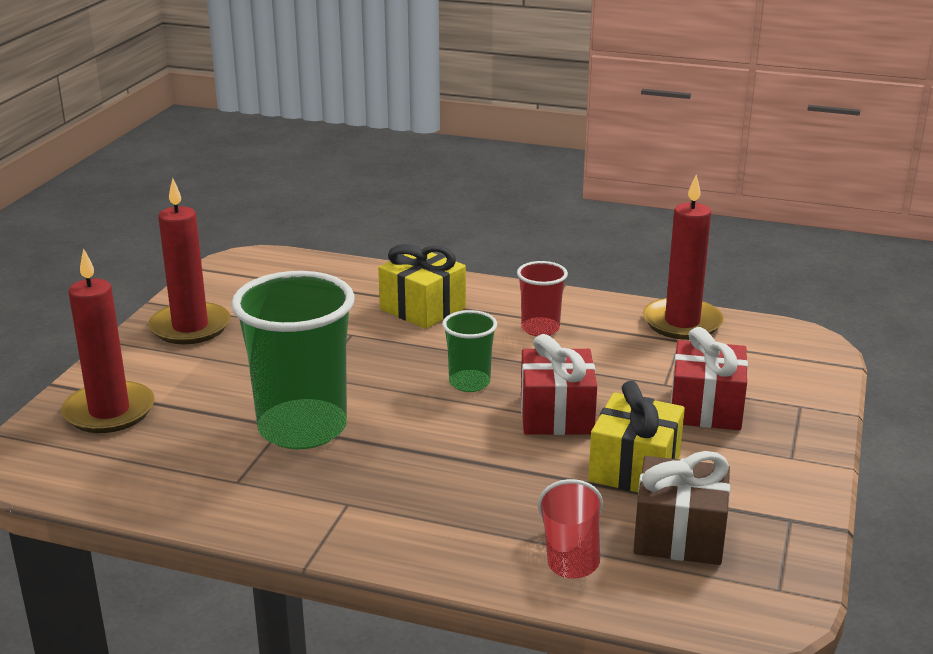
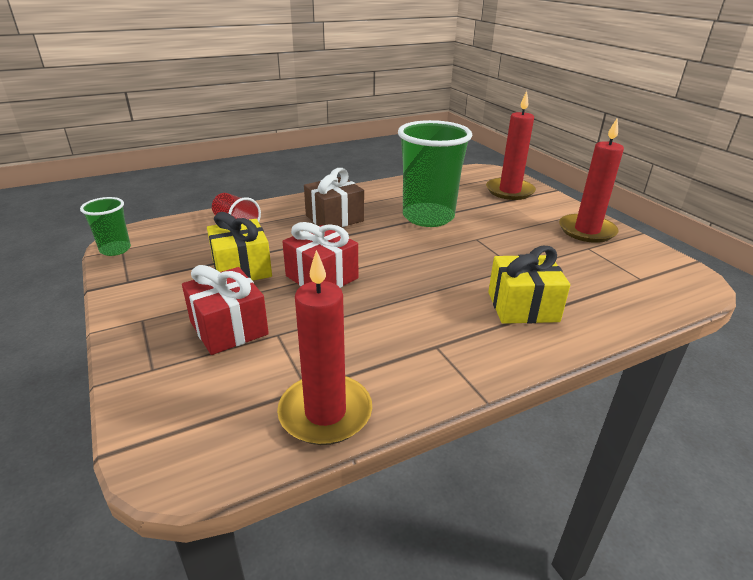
camera: 135 degrees right, 5 degrees up
green cup [442,310,497,392] -> green cup moved to [80,197,131,256]
red cup [517,261,568,336] -> none
brown gift [633,451,730,565] -> brown gift moved to [304,168,364,227]

